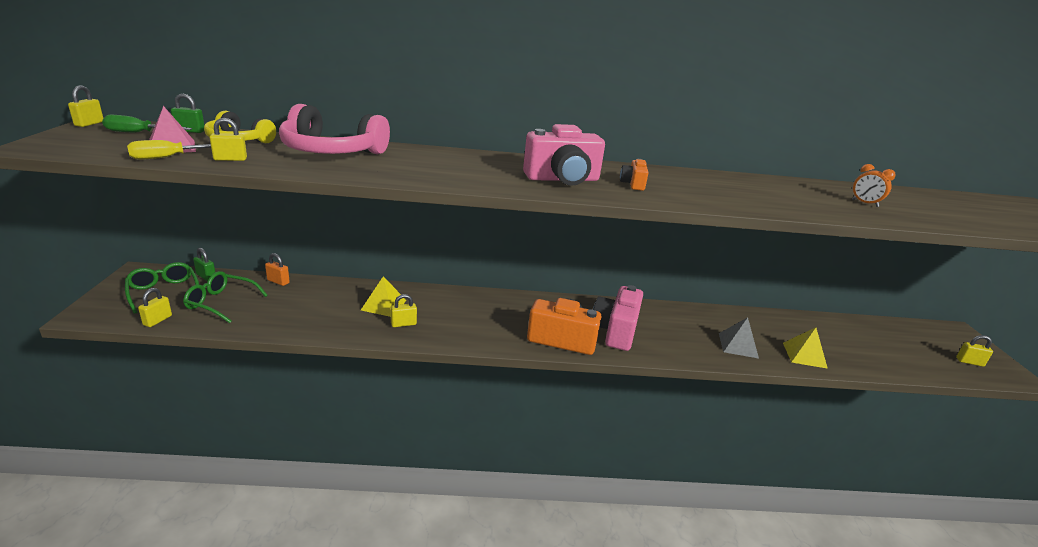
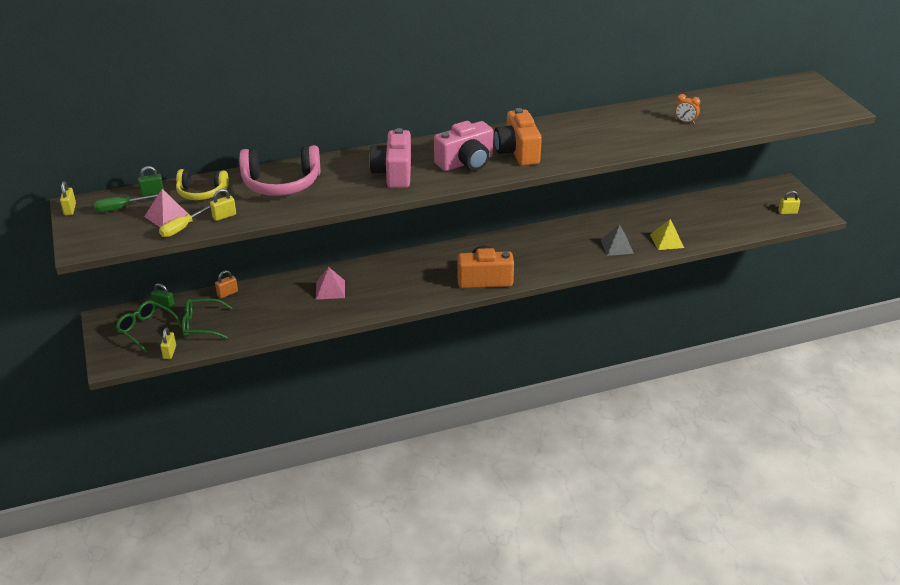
camera: 15 degrees left, 10 degrees up
orange padlock [265,253,290,286] -> orange padlock turned 45 degrees counterclockwise [215,270,238,298]
yellow pyramid [361,276,407,317] -> pink pyramid [316,267,345,300]
yellow padlock [390,294,417,327] -> none
pink camera [593,285,643,351] -> pink camera moved to [369,128,411,188]
orange camera [620,159,649,191] -> orange camera [494,108,542,166], size x2.06

